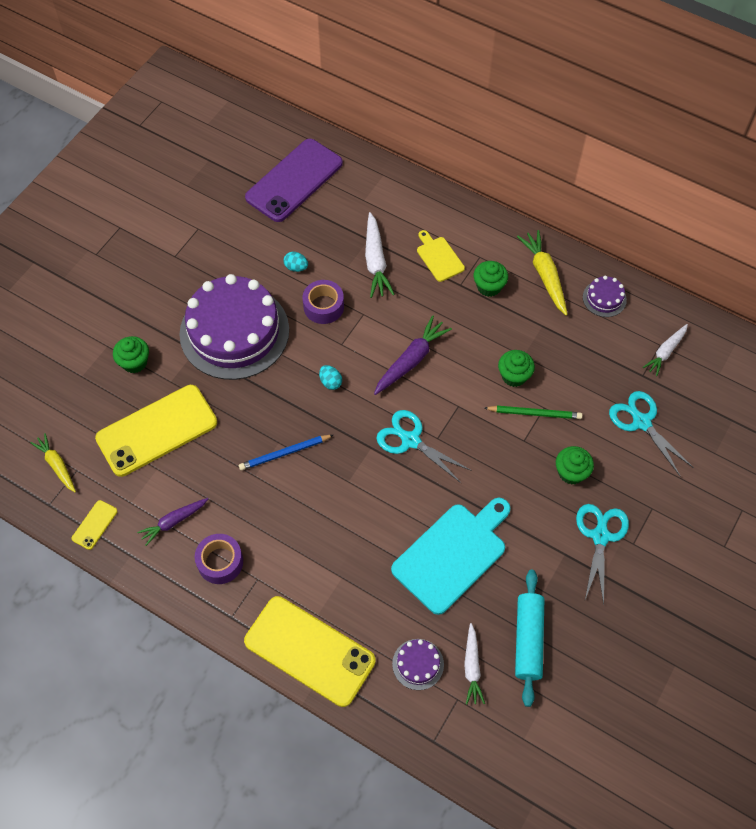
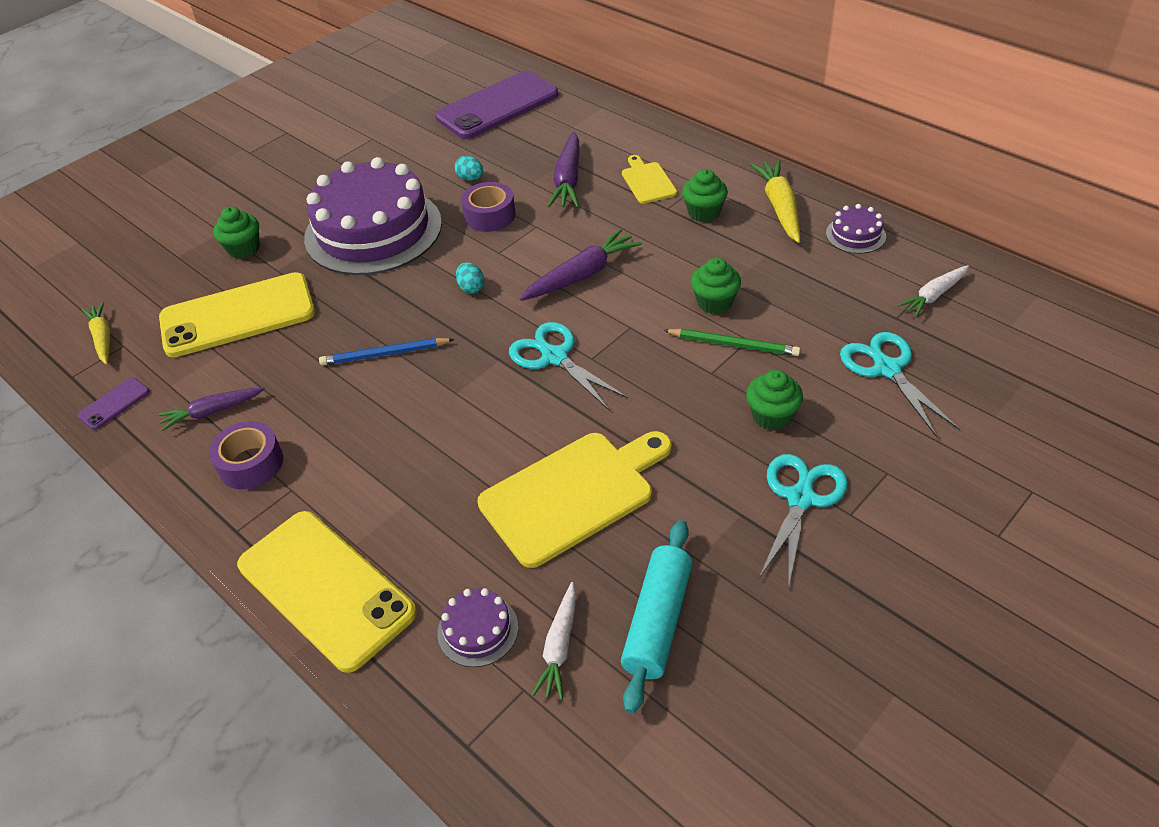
camera: 15 degrees right, 15 degrees down
yellow phone [72,500,118,550] -> purple phone [77,378,150,430]
white carrot [365,212,395,298] -> purple carrot [548,132,579,207]
turquoise cutting board [391,498,510,615] -> yellow cutting board [478,431,672,568]

